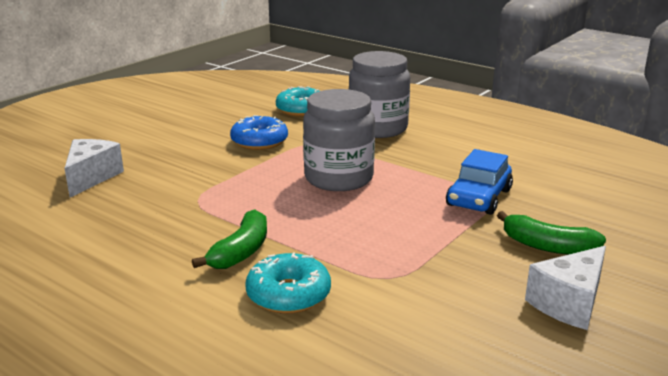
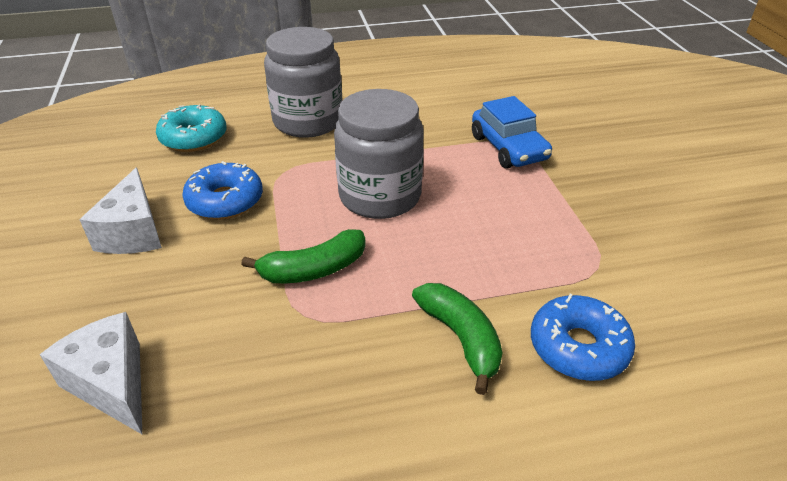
camera: 50 degrees left, 15 degrees up
turquoise donut [245,253,331,314] -> blue donut [531,294,635,381]
green banana [497,211,606,255] -> green banana moved to [241,229,366,283]
white cheese [525,246,606,330] -> white cheese moved to [79,167,162,254]

